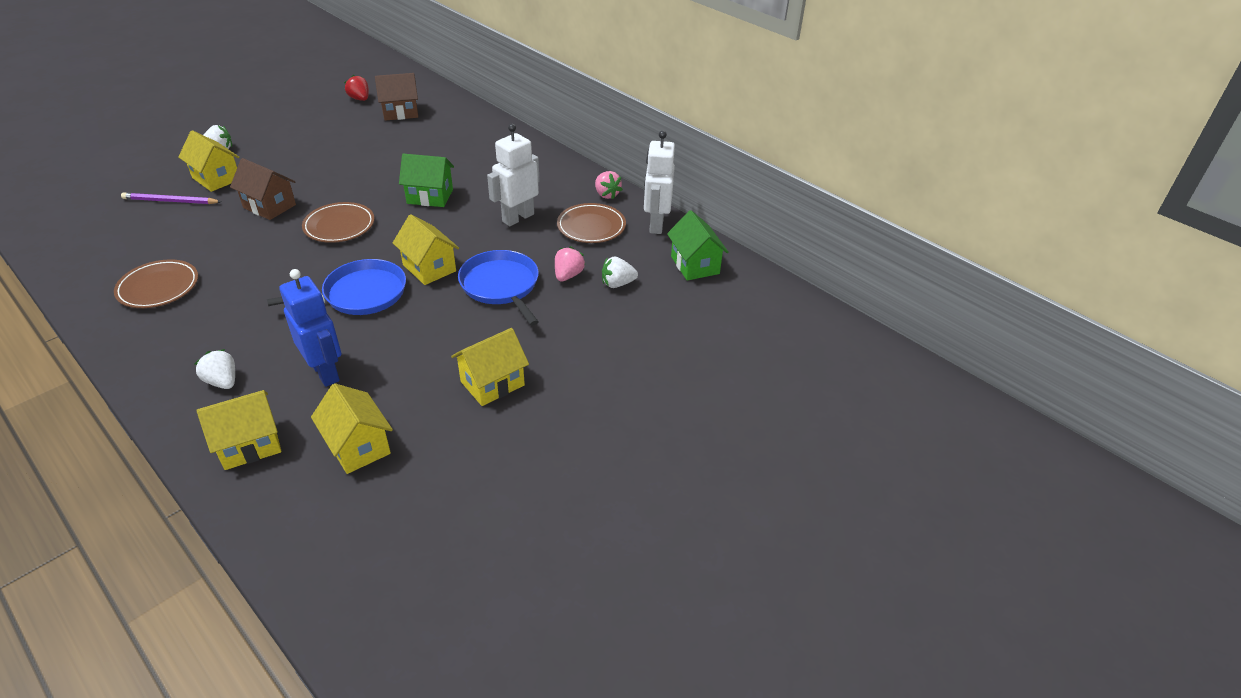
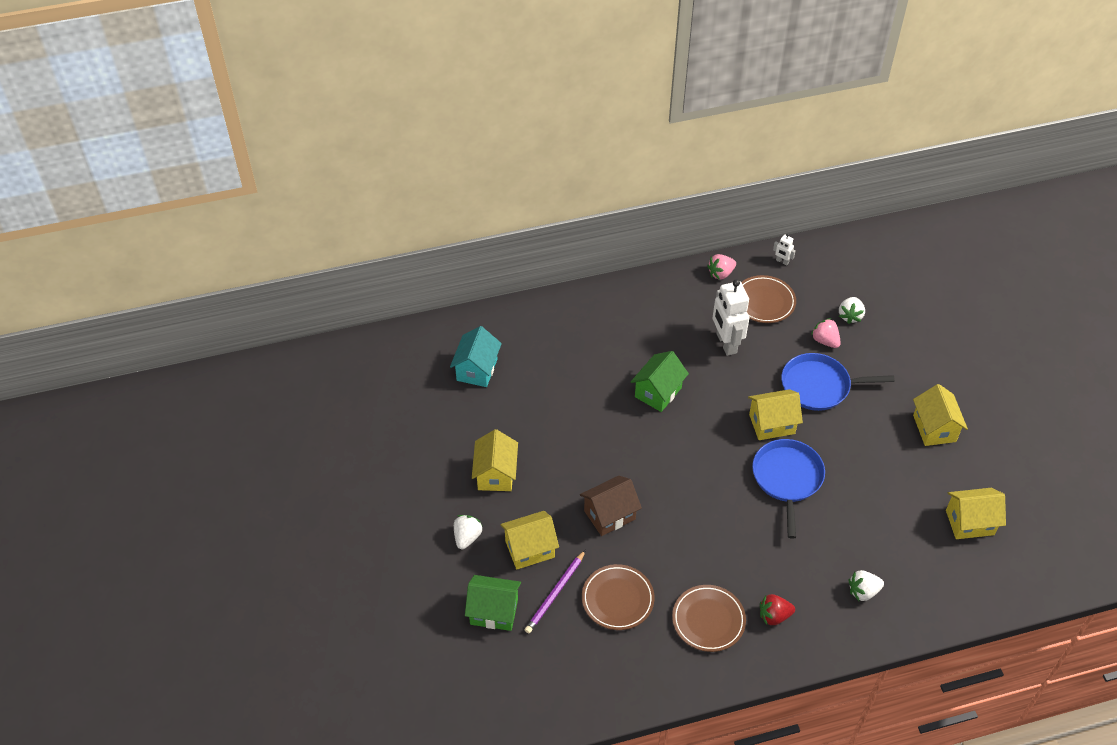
camera: 60 degrees left, 10 degrees up
yellow house [197,390,282,470] -> yellow house moved to [472,429,518,491]
blue robot [279,269,341,387] -> none
brown plate [302,202,375,243] -> brown plate moved to [582,564,655,630]
red strawberry [344,75,369,101] -> red strawberry moved to [760,594,795,625]
brown house [375,73,418,121] -> turquoise house [450,326,502,387]
pink strawberry [595,171,623,199] -> pink strawberry turned 150 degrees clockwise [707,254,736,280]
white robot [644,130,675,234] -> white robot [773,234,796,266], size x0.44
green house [667,210,729,281] -> green house moved to [465,575,521,631]

